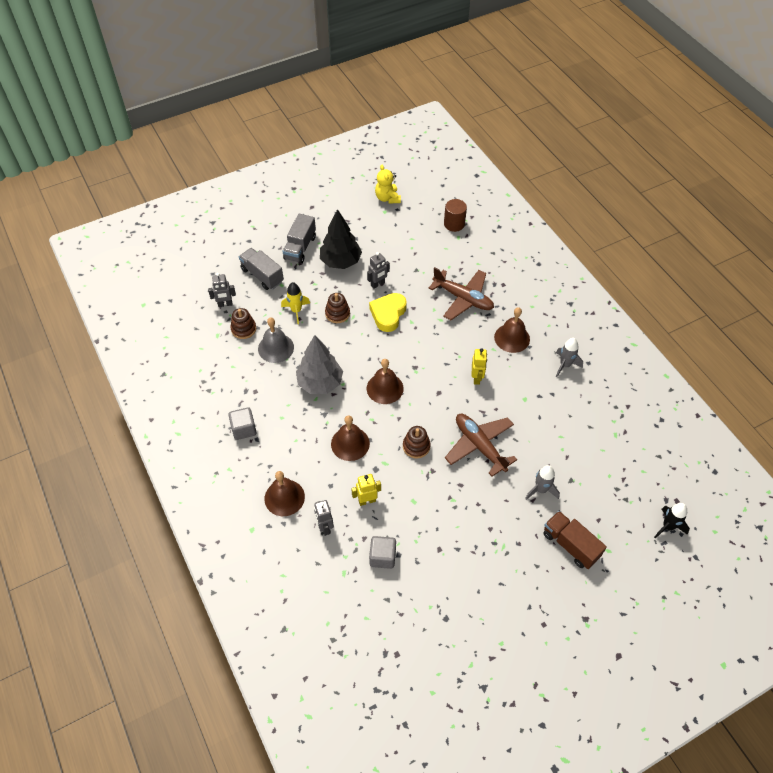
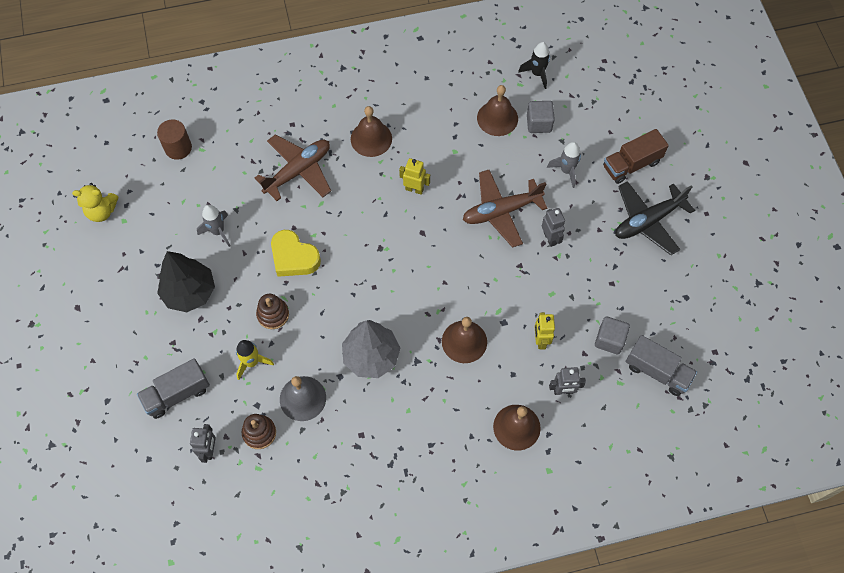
camera: 75 degrees left, 10 degrees up
grey cube [228,407,257,440] -> grey cube moved to [527,101,555,133]
grey truck [283,214,316,263] -> grey truck moved to [626,335,697,396]
grey robot [367,252,390,289] -> grey robot moved to [542,208,565,247]
brown bell [367,359,404,404] -> brown bell moved to [477,85,518,136]
brown stacking toy [403,426,431,458] -> none
grey rocket [556,338,583,377] -> grey rocket moved to [197,205,230,247]
black rocket [654,503,690,539] -> black rocket moved to [518,42,550,89]
none -> black plane [615,181,695,255]

